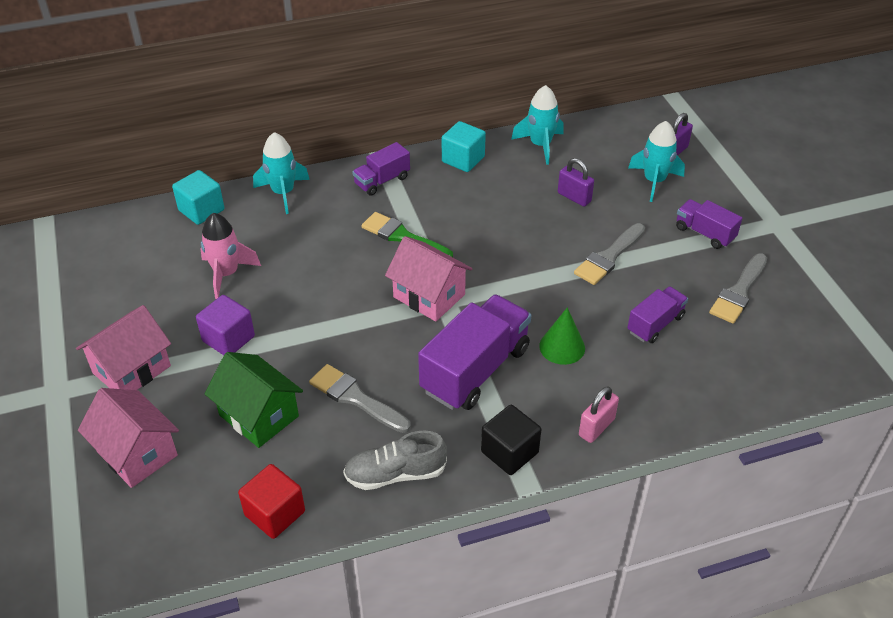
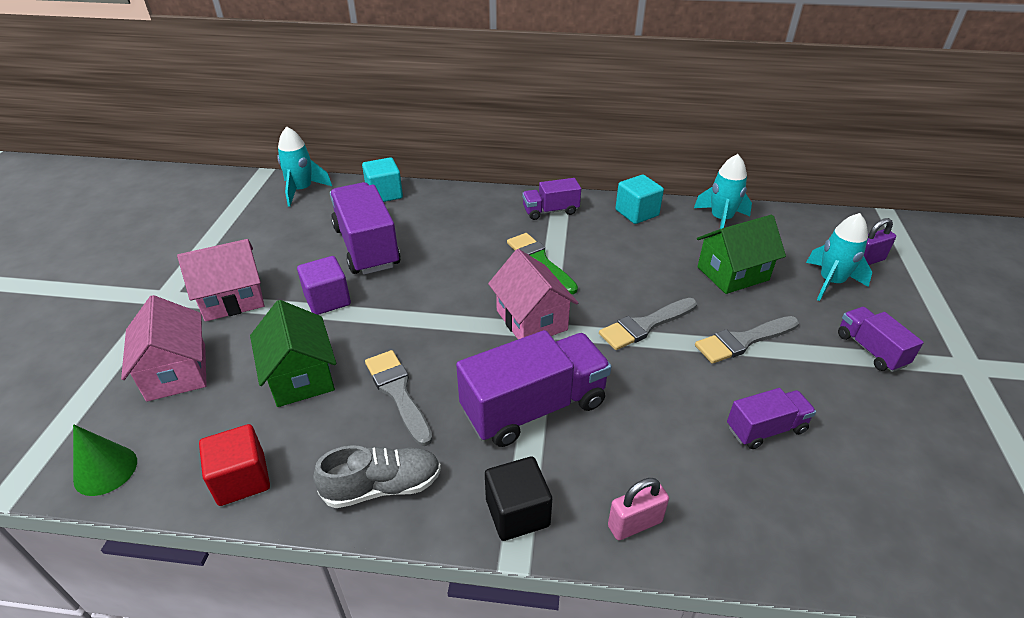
camera: 25 degrees right, 5 degrees down
pink rocket [200,213,261,299] -> purple truck [330,182,401,275]
turquoise rocket [253,132,310,214] -> turquoise rocket moved to [277,127,332,207]
grey shoe [343,430,447,490] -> grey shoe turned 150 degrees clockwise [313,446,441,508]
green cone [539,307,585,365] -> green cone moved to [73,424,137,496]
purple padlock [558,158,594,207] -> green house [697,215,786,294]
grey brush [709,253,767,324] -> grey brush moved to [599,298,697,350]

